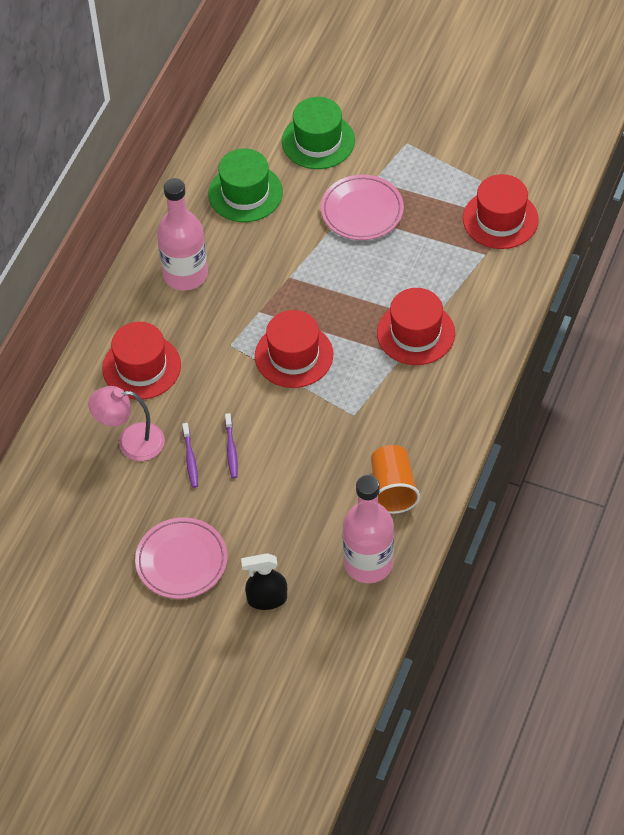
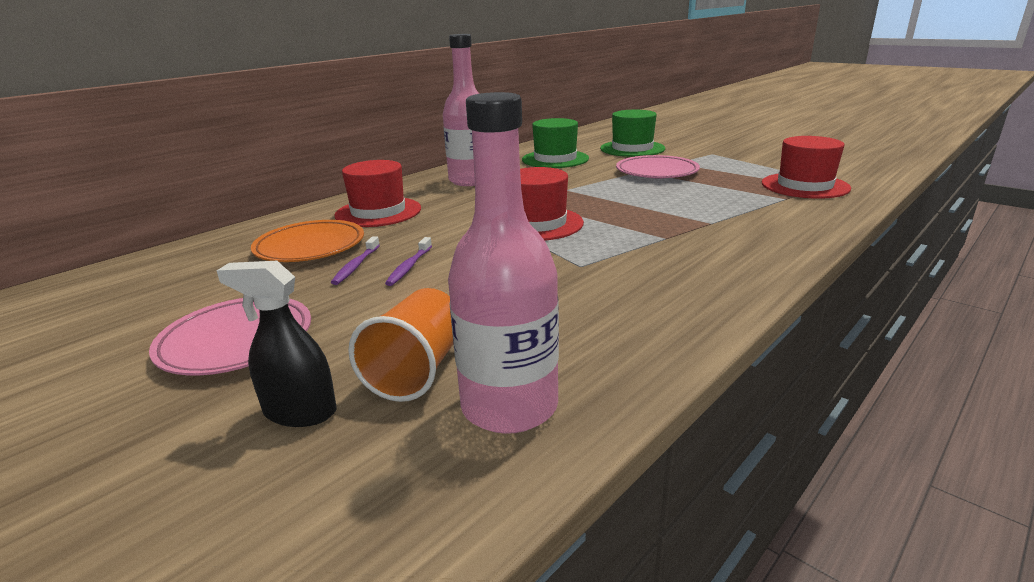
camera: 20 degrees right, 30 degrees down
pink lamp [88,386,165,461] -> orange plate [251,220,364,262]
orange cup [371,445,420,514] -> orange cup moved to [348,288,453,402]
red hat [377,288,455,365] -> none

